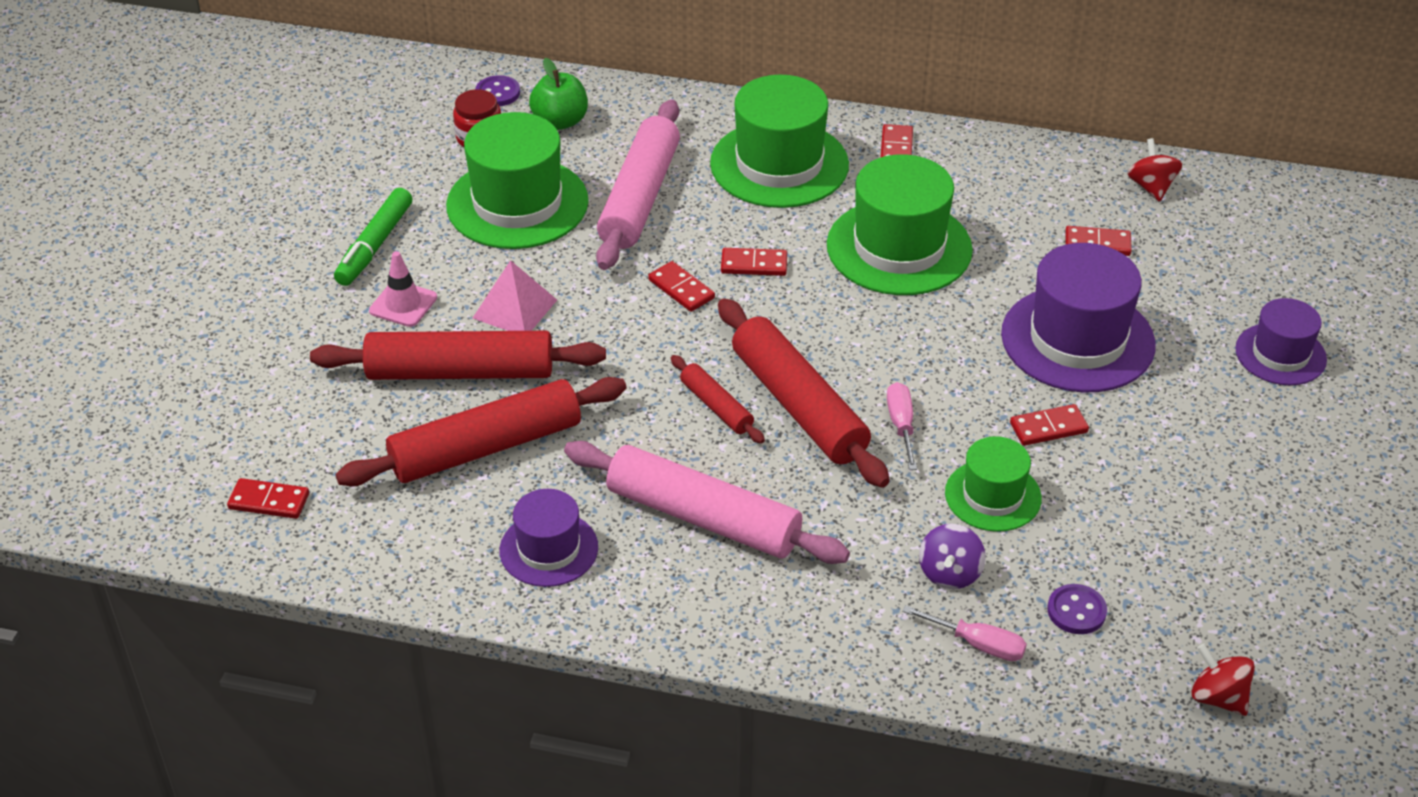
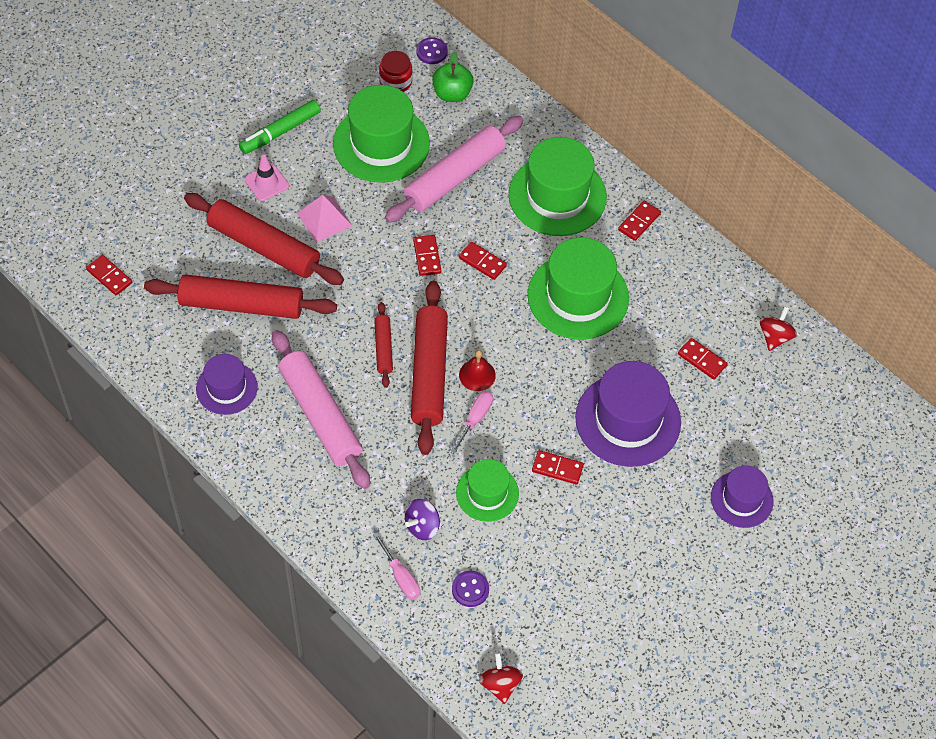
camera: 30 degrees right, 15 degrees up
none -> red bell [459,350,496,391]

